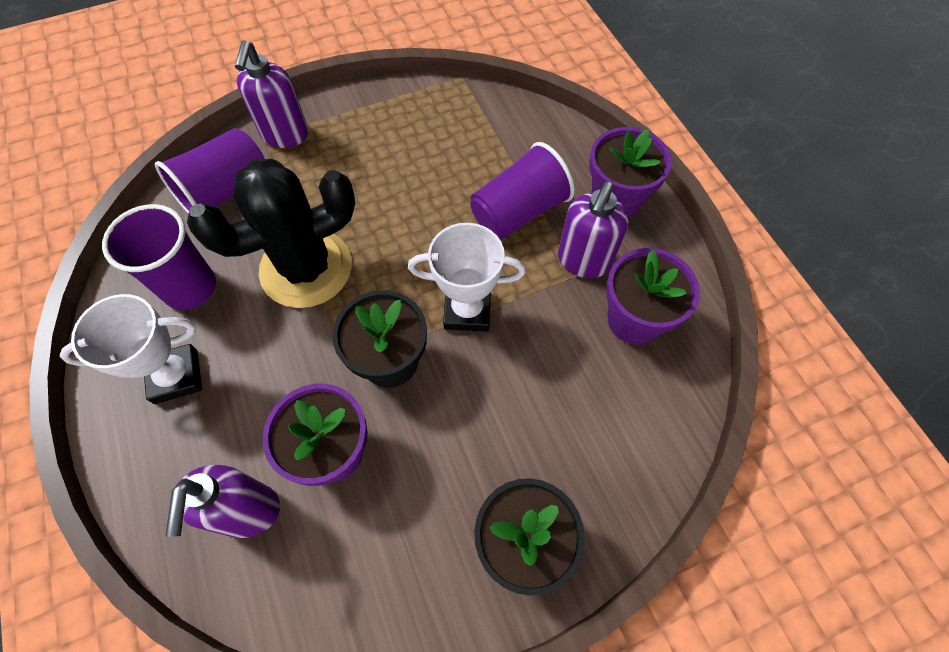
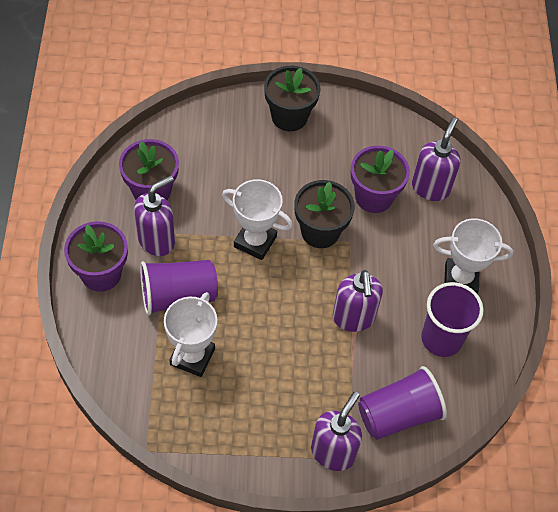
camera: 160 degrees left, 5 degrees down
black cactus [187,159,355,308] -> purple soap dispenser [333,270,383,332]
none -> white trophy [164,292,217,377]

